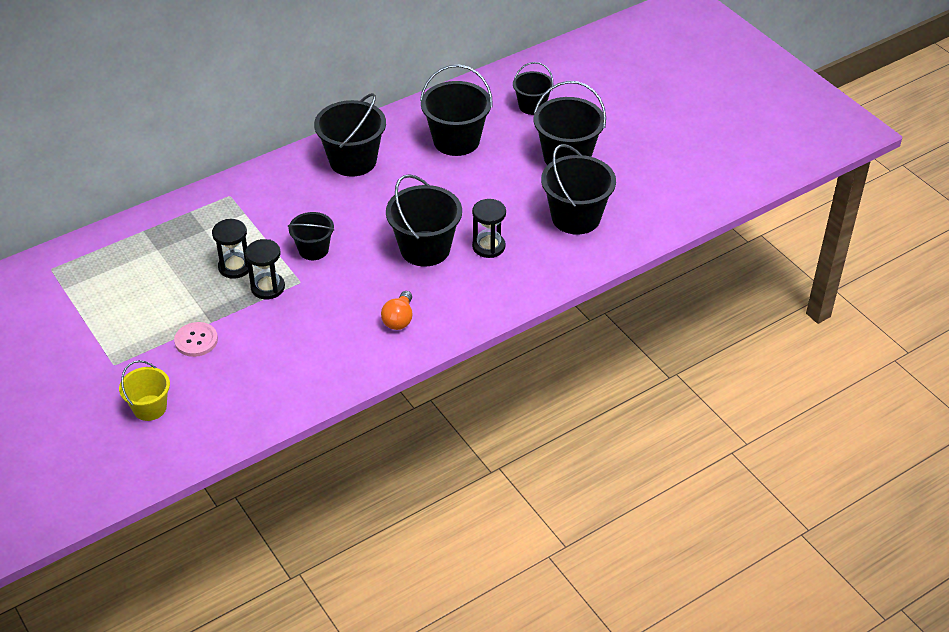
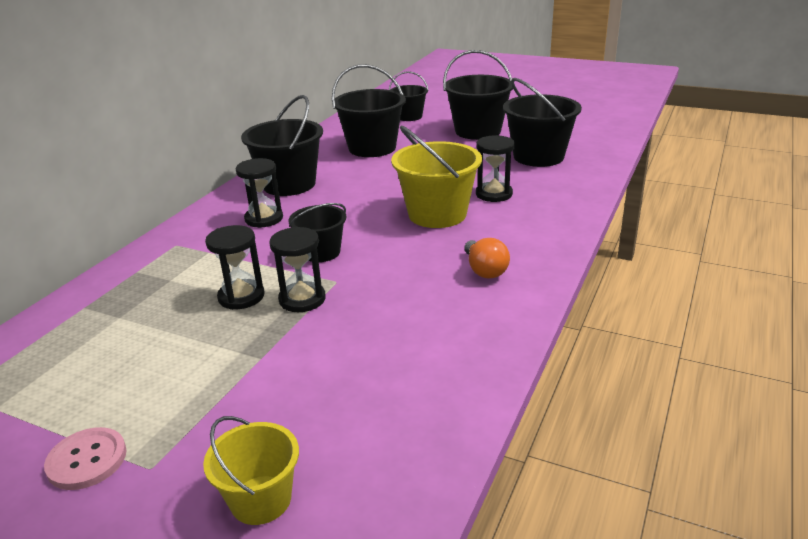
camera: 30 degrees left, 15 degrees down
pink button [174,322,218,357] -> pink button moved to [44,427,126,490]
black bucket [386,174,462,266] -> yellow bucket [391,126,482,228]
none -> black hourglass [236,158,283,228]

